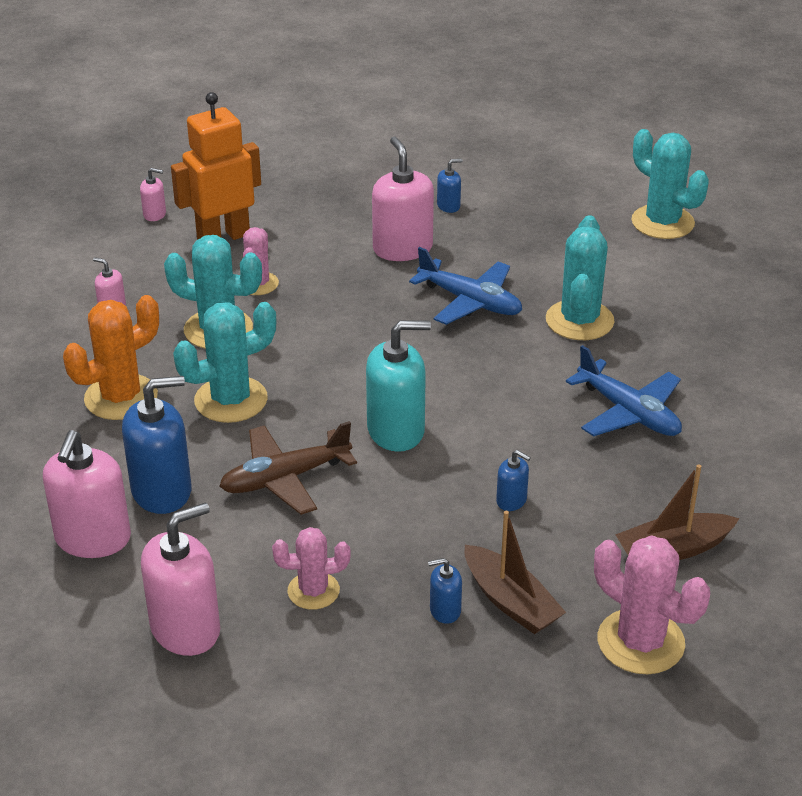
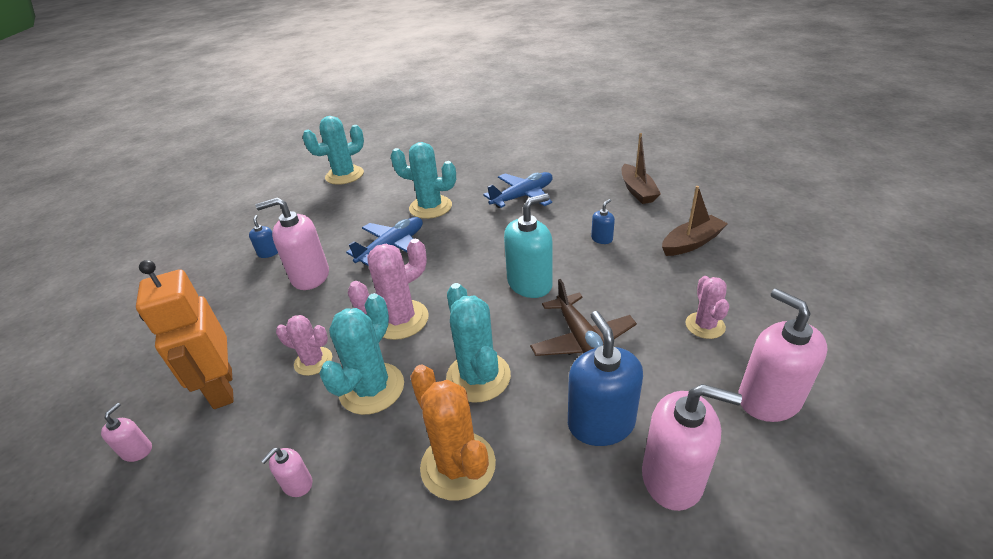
camera: 80 degrees left, 0 degrees up
turquoise soap dispenser [366,320,431,452] -> turquoise soap dispenser turned 60 degrees clockwise [504,194,553,298]
blue soap dispenser [428,558,462,624] -> none
pink cactus [594,535,710,674] -> pink cactus moved to [348,239,429,340]

